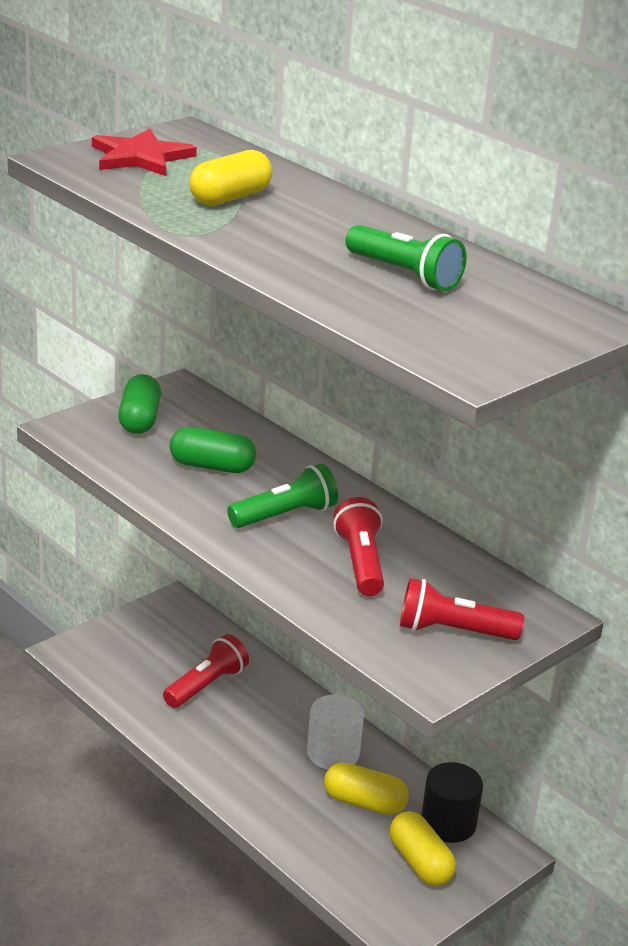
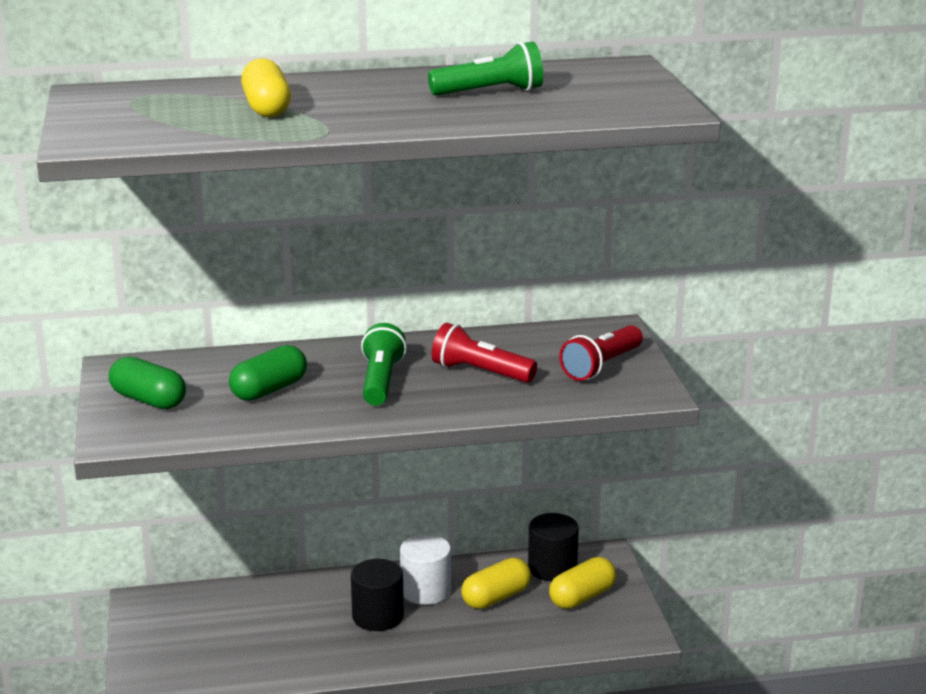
camera: 55 degrees left, 5 degrees down
red star [92,129,197,176] -> none
red flashlight [163,634,249,708] -> none
yellow capsule [390,811,456,886] -> yellow capsule turned 45 degrees counterclockwise [549,557,616,609]
none -> black cylinder [351,559,404,631]

